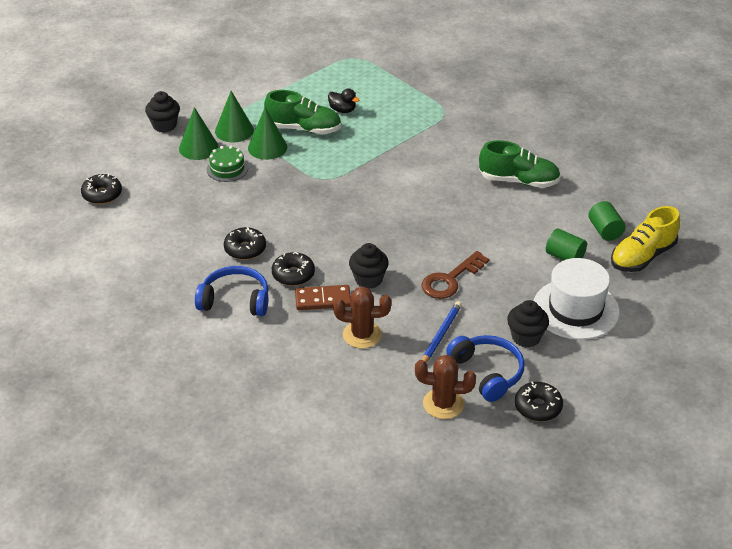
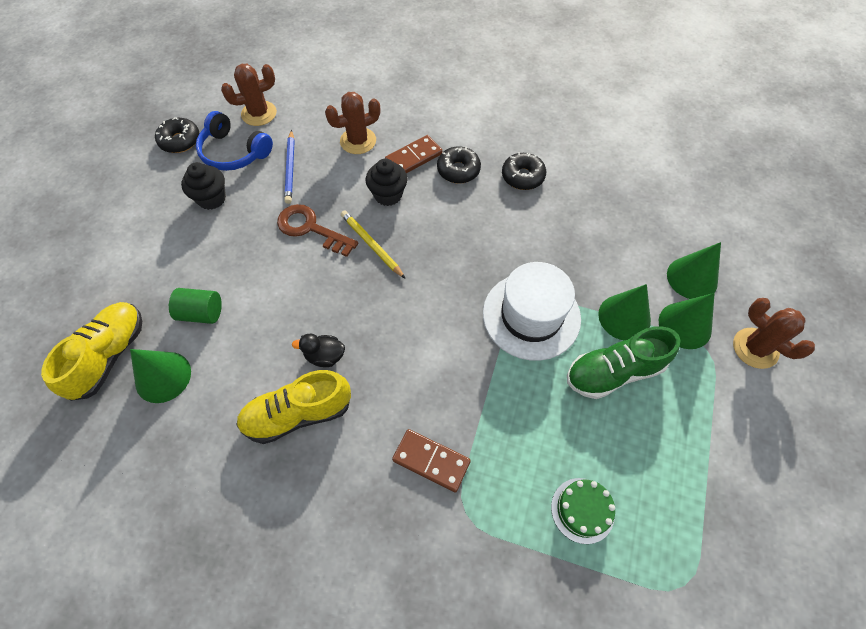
camera: 150 degrees right, 20 degrees up
black donut [81,174,122,204] -> none
black cupcake [145,91,180,133] -> none
blue headphones [195,266,268,316] -> none
green cake [207,146,248,182] -> green cake moved to [551,478,615,544]
black duck [328,88,359,113] -> black duck moved to [292,334,345,367]
brown key [422,251,489,299] -> brown key turned 75 degrees counterclockwise [277,204,358,257]
green shoe [479,140,561,188] -> yellow shoe [236,370,351,444]
white hat [533,258,620,340] -> white hat moved to [483,262,581,361]
green cylinder [588,201,626,241] -> green cone [130,349,191,403]
none -> yellow pencil [341,210,406,279]
none -> brown domino [392,429,471,492]
none -> brown cactus [733,298,815,369]

